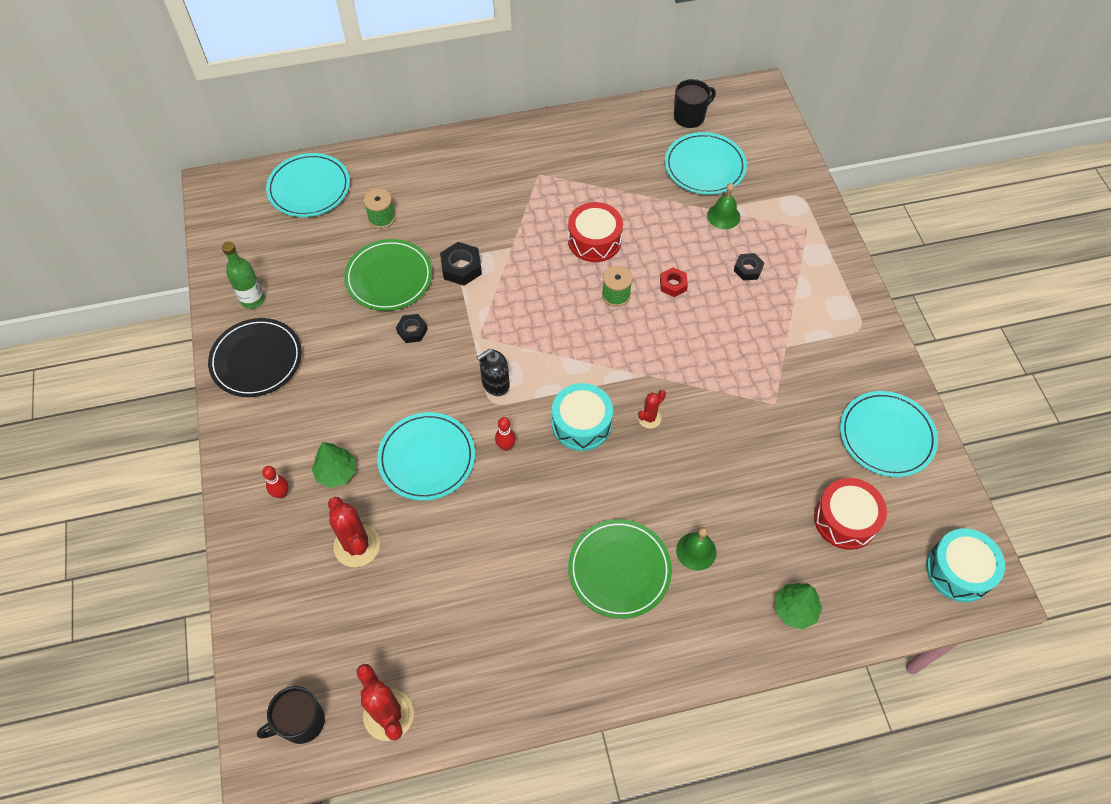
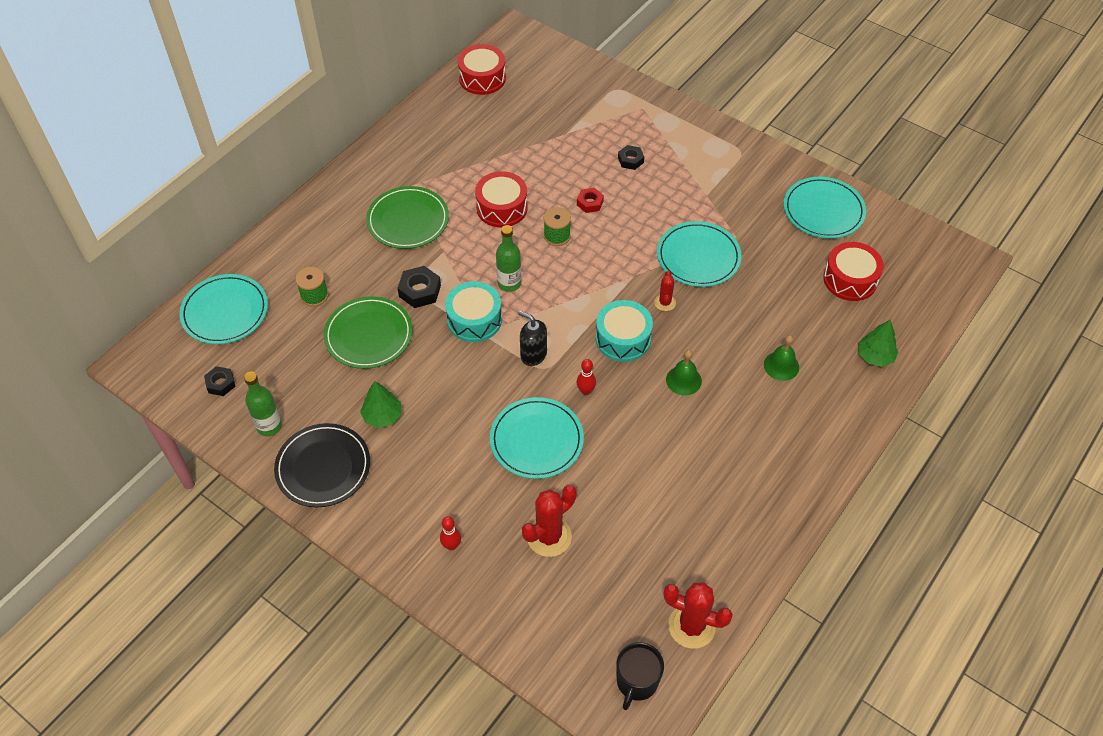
camera: 40 degrees left, 5 degrees down
green tree [312,442,356,488] -> green tree moved to [360,381,401,428]
red cactus [328,497,380,567] -> red cactus turned 60 degrees counterclockwise [522,485,577,557]
black nut [396,314,428,343] -> black nut moved to [204,366,235,396]
black soap dispenser [476,349,510,396] -> black soap dispenser turned 105 degrees clockwise [518,311,547,366]
green plate [568,519,672,619] -> green plate moved to [366,186,449,249]
turquoise plate [665,132,747,195] -> turquoise plate moved to [657,221,741,287]
black mug [674,79,716,128] -> red drum [458,44,506,95]
green bell [707,183,740,229] -> green bell moved to [666,350,702,396]
turquoise drum [926,528,1005,602] -> turquoise drum moved to [445,281,502,342]
none -> green bottle [496,225,521,292]

